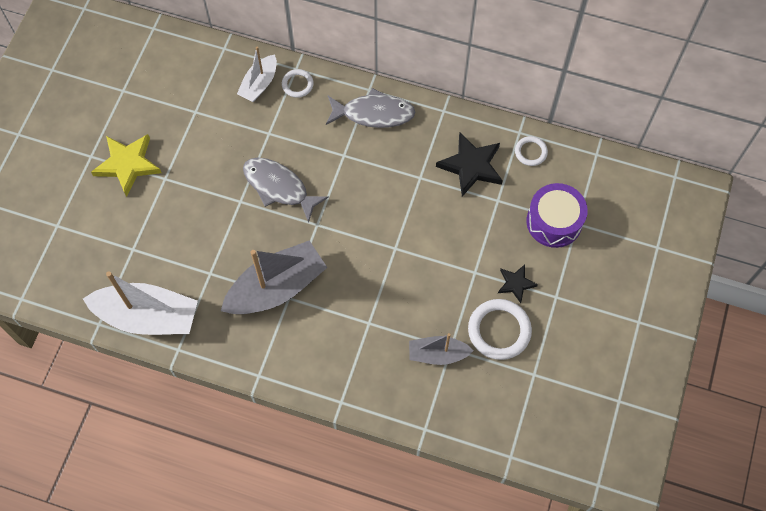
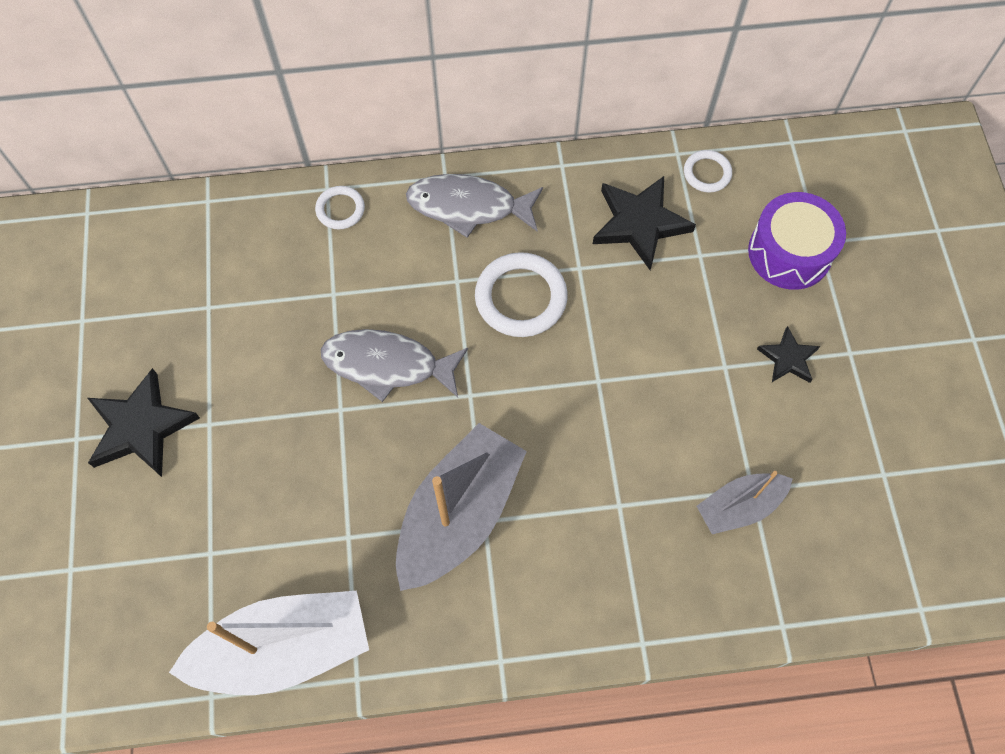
camera: 25 degrees left, 0 degrees up
yellow star [91,134,161,197] -> black star [88,368,200,477]
white boat [237,46,277,102] -> none
grey fish [326,88,416,128] -> grey fish turned 150 degrees counterclockwise [406,174,543,238]
white ring [468,299,532,360] -> white ring moved to [475,252,568,337]

